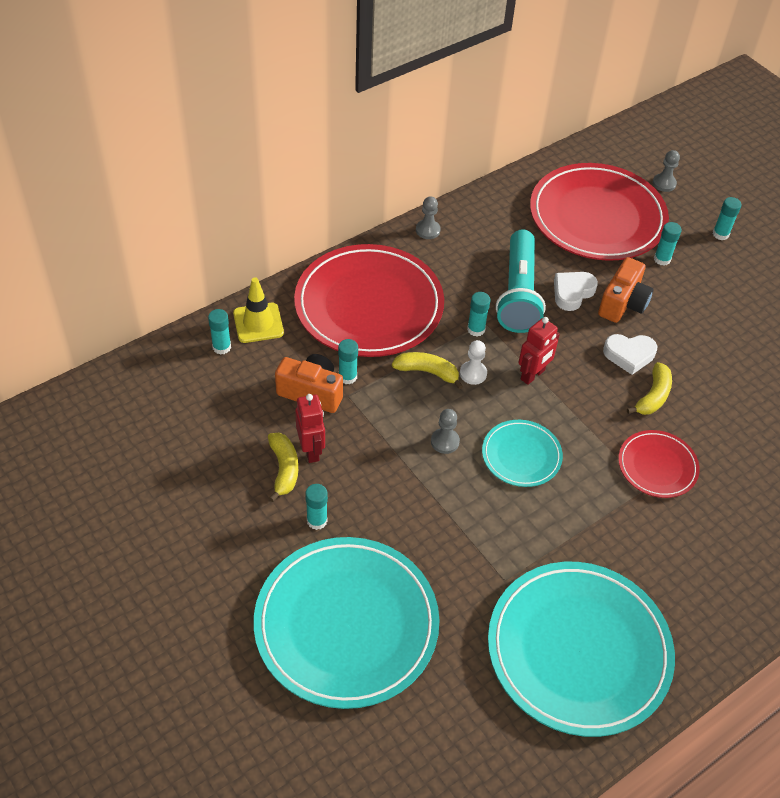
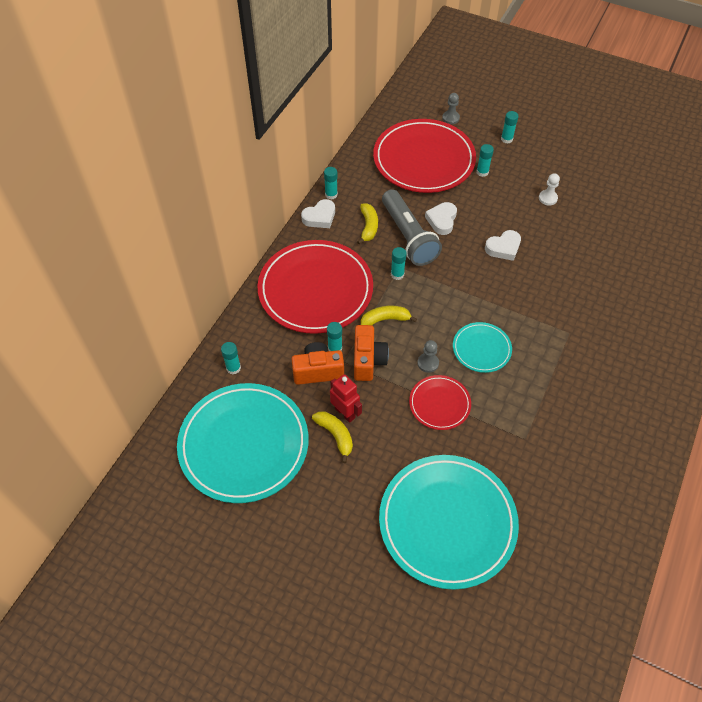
camera: 25 degrees left, 5 degrees up
yellow traffic cone [233,277,284,343] -> none
turquoise glue stick [305,484,328,530] -> turquoise glue stick moved to [324,167,338,200]
grey pawn [416,196,440,239] -> white heart [301,199,335,228]
white pawn [460,340,487,385] -> white pawn moved to [539,173,560,205]
turquoise plate [488,562,675,737] -> turquoise plate moved to [177,383,309,503]
turquoise flashlight [496,230,546,333] -> grey flashlight [382,189,442,266]
red robot [518,317,560,385] -> none
orange camera [598,257,653,323] -> orange camera moved to [354,325,389,381]
red plate [618,430,700,498] -> red plate moved to [409,375,471,430]
yellow banana [627,362,672,415] -> yellow banana moved to [357,203,378,245]

